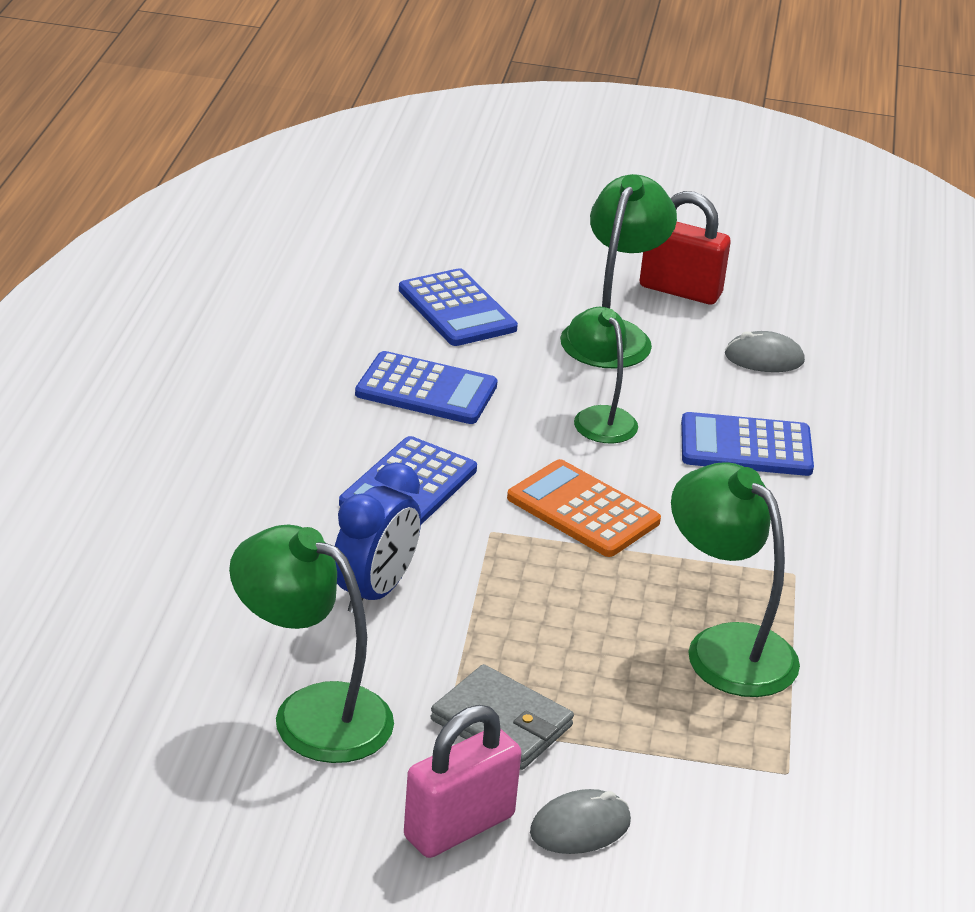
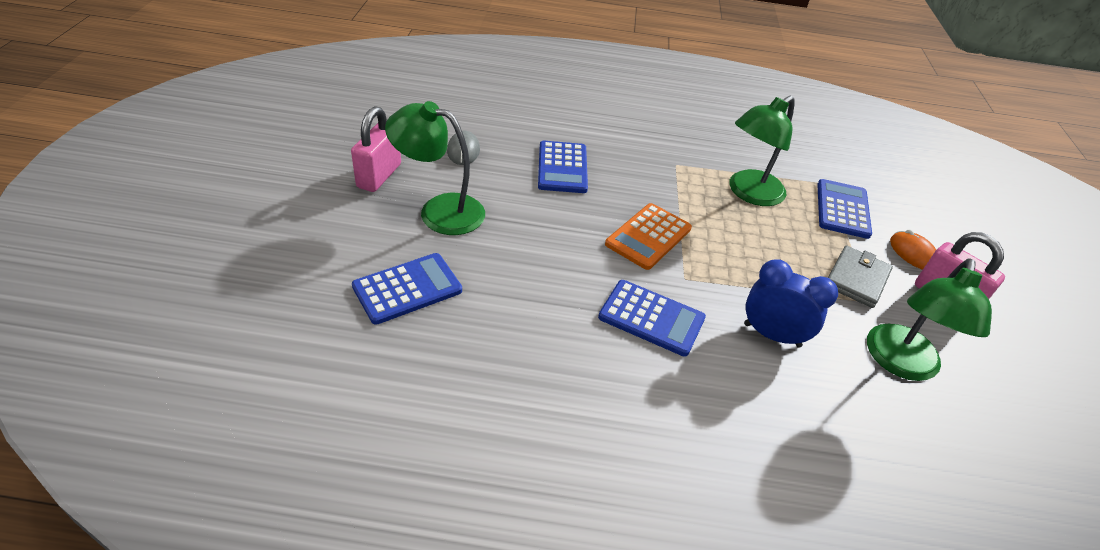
camera: 95 degrees left, 10 degrees up
blue calculator [355,351,498,424] -> blue calculator moved to [817,179,872,239]
grey mouse [530,789,631,854] -> orange mouse [890,230,936,270]
green lamp [568,307,638,443] -> none
red padlock [640,191,731,305] -> pink padlock [351,106,401,192]

